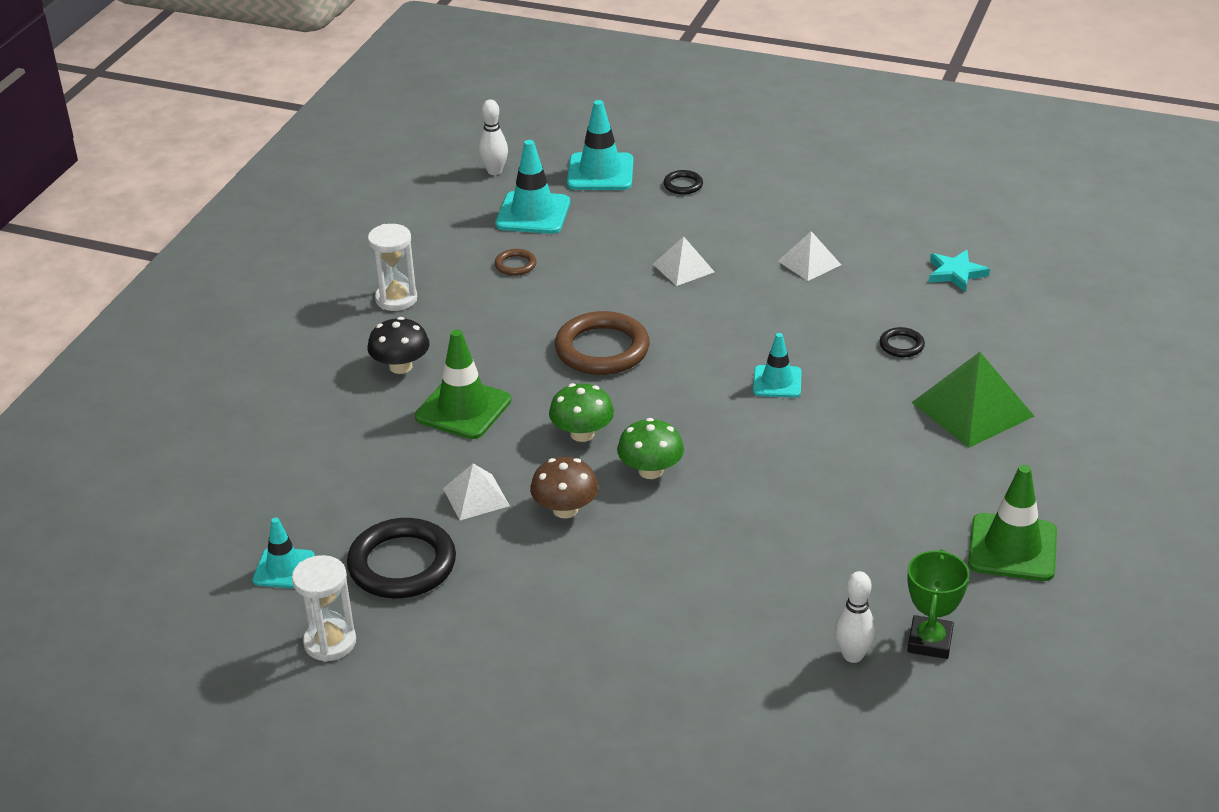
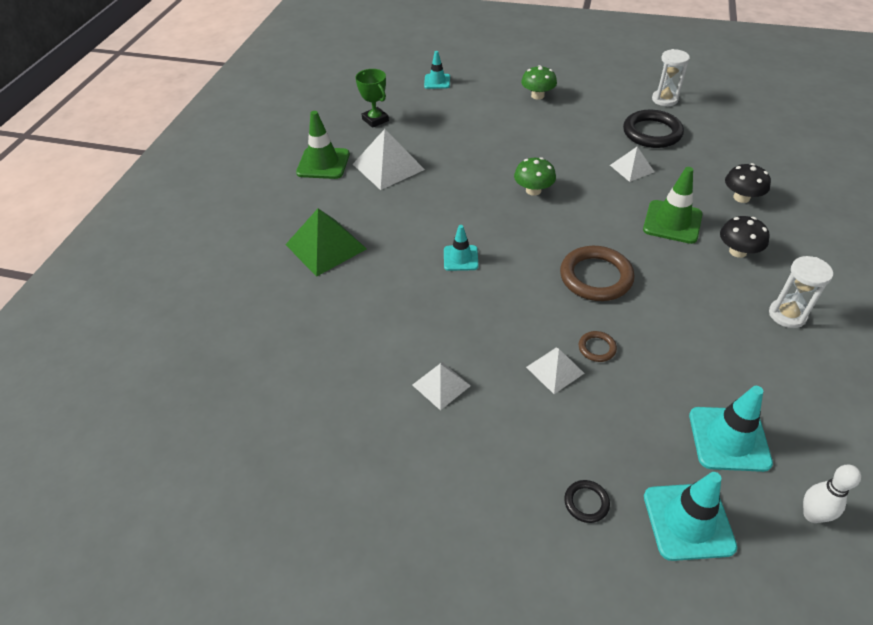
camera: 175 degrees right, 10 degrees up
turquoise traffic cone [253,517,315,589] -> turquoise traffic cone moved to [424,51,450,89]
brown ring [495,249,537,276] -> brown ring moved to [579,331,617,362]
brown mushroom [530,457,599,518] -> none
green mushroom [549,383,614,442] -> green mushroom moved to [521,65,557,100]
white bowling pin [834,571,876,663] -> none
black ring [879,327,925,357] -> none
green trophy [908,549,969,659] -> green trophy turned 45 degrees counterclockwise [356,69,389,128]
turquoise star [929,250,990,292] -> none
none -> white pyramid [353,129,425,190]
none -> black mushroom [725,163,771,203]

